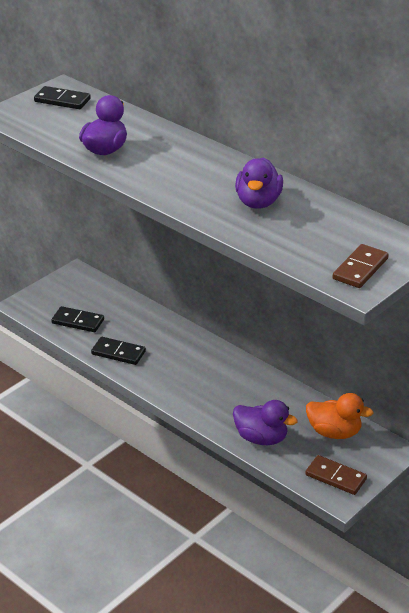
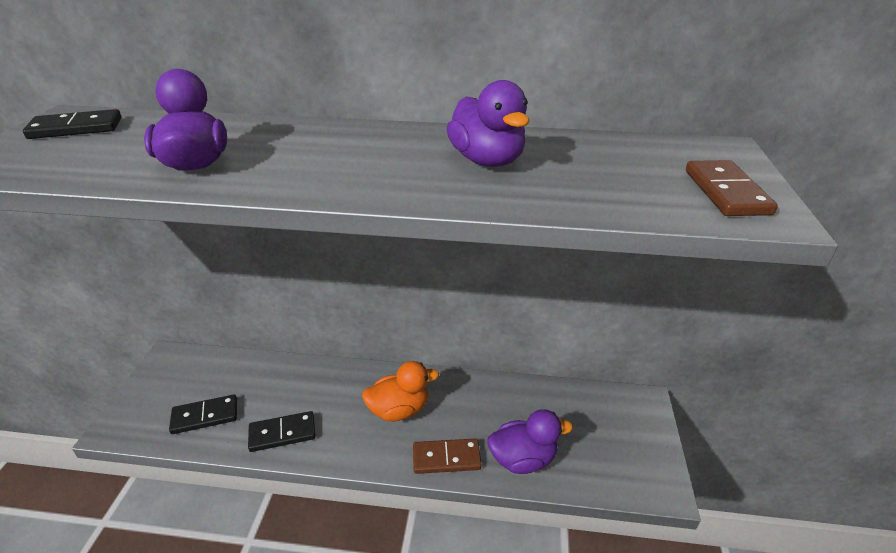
camera: 35 degrees left, 0 degrees up
brown domino [305,455,367,495] -> brown domino moved to [413,438,482,474]
orange duck [306,393,374,439] -> orange duck moved to [362,361,439,422]

